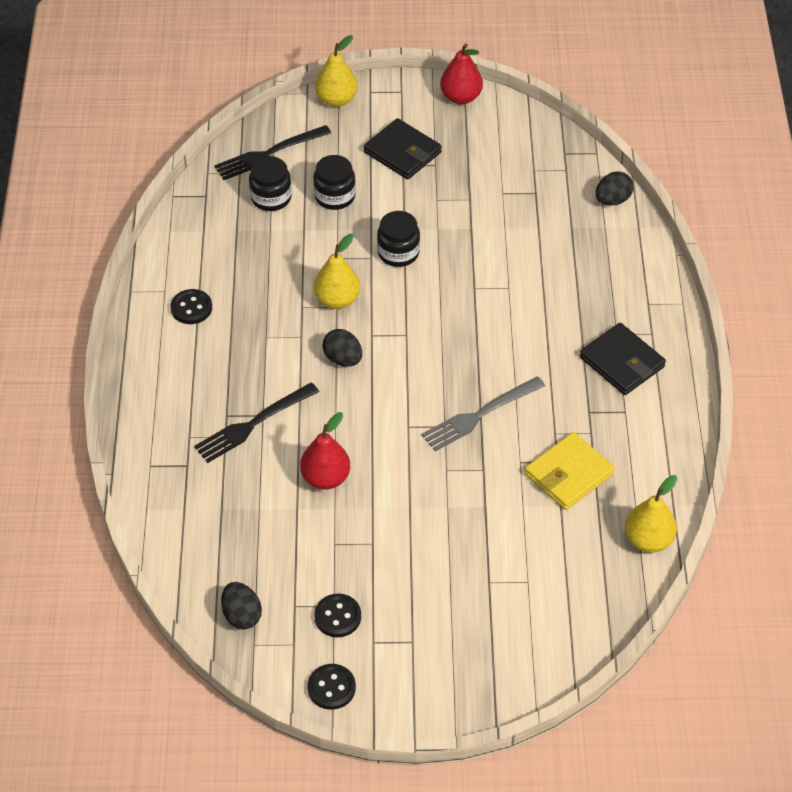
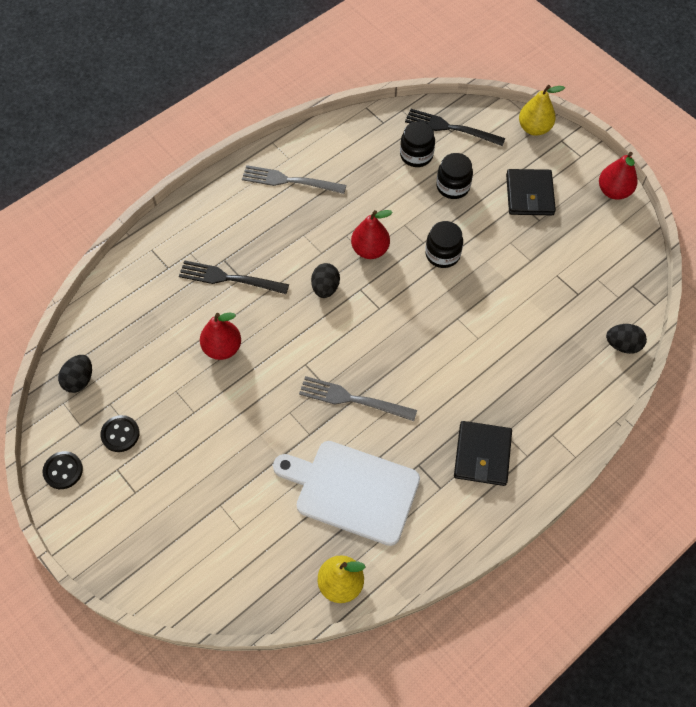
camera: 50 degrees right, 10 degrees up
black button [170,289,212,324] -> grey fork [242,165,346,194]
yellow pear [314,234,360,309] -> red pear [351,210,393,259]
yellow wallet [525,432,615,510] -> white cutting board [273,441,420,546]

